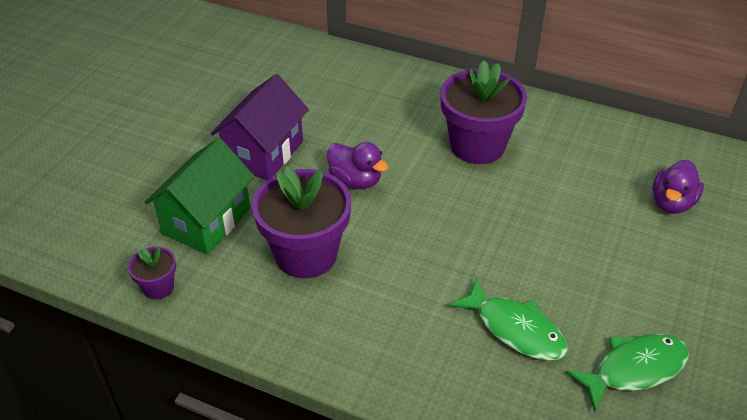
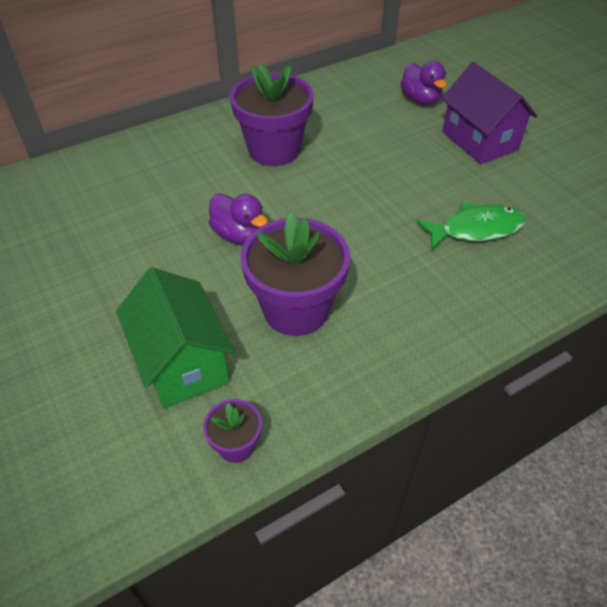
camera: 55 degrees left, 5 degrees up
purple house [211,74,309,180] -> purple house moved to [441,62,538,164]
purple duck [327,142,388,189] -> purple duck turned 60 degrees clockwise [209,193,268,244]
green fish [565,334,689,412] -> none

